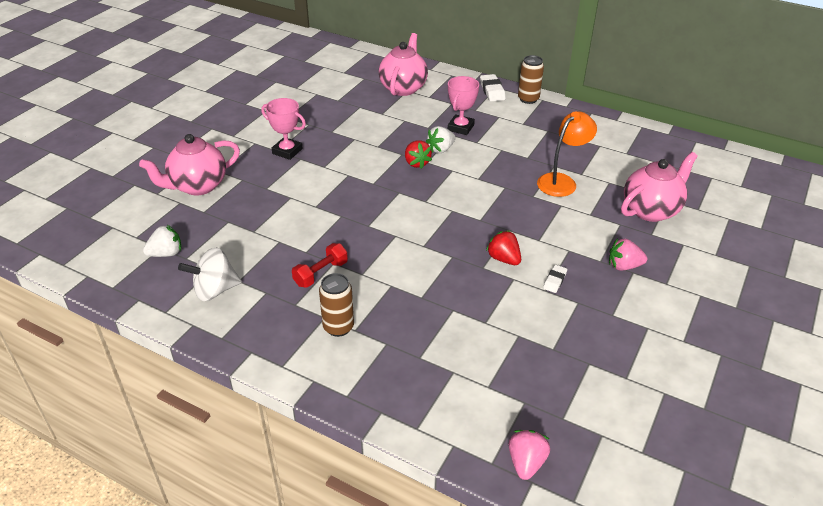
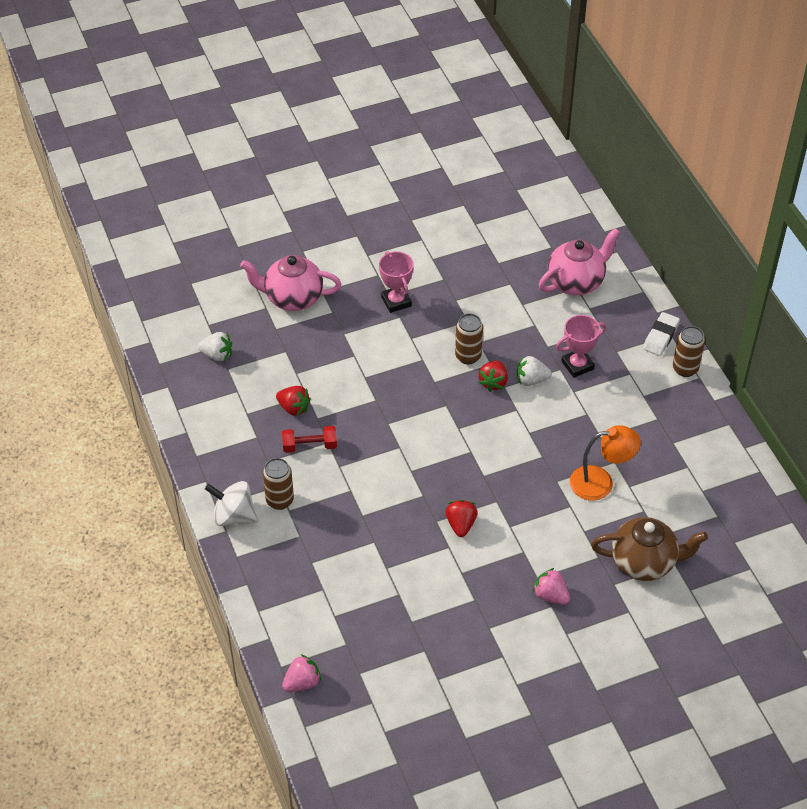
camera: 40 degrees right, 10 degrees up
white spinning top [178,247,242,301] -> white spinning top moved to [205,481,258,526]
white eraser [543,265,567,293] -> none
pink teapot [621,152,698,222] -> brown teapot [591,517,708,581]
none -> red strawberry [276,386,311,416]
none -> brown can [455,313,483,364]

